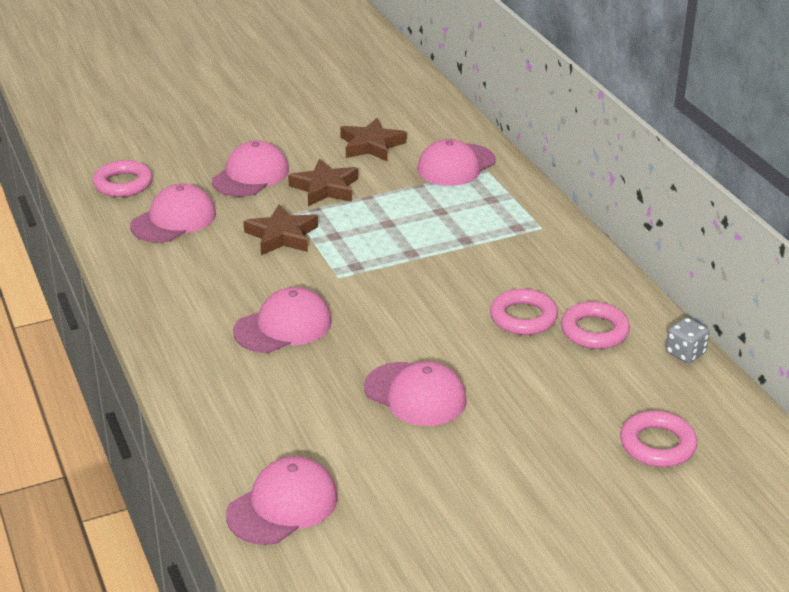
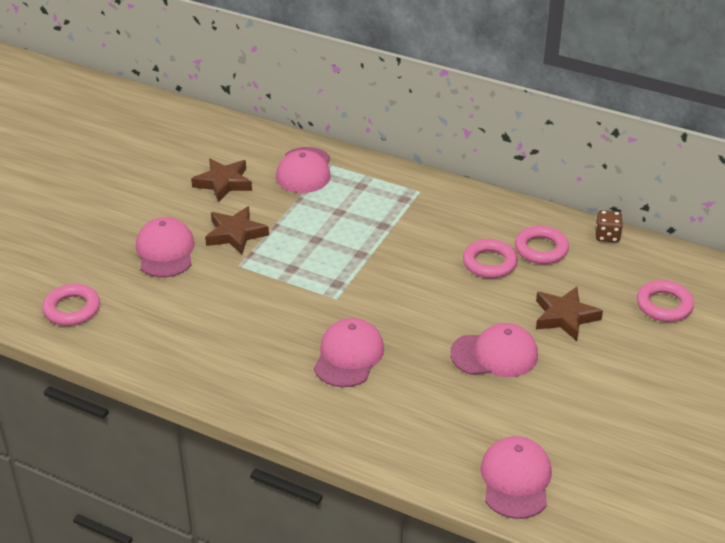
camera: 40 degrees left, 5 degrees up
pink cap [130,183,216,243] -> none
brown star [244,204,318,255] -> brown star moved to [536,287,603,341]
grey dice [666,317,709,363] -> brown dice [596,210,623,242]

